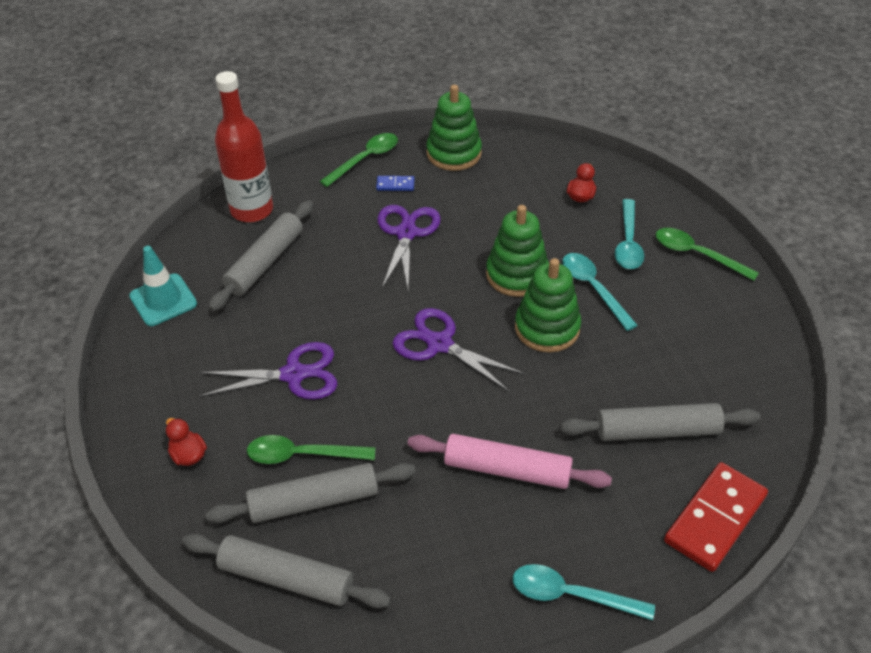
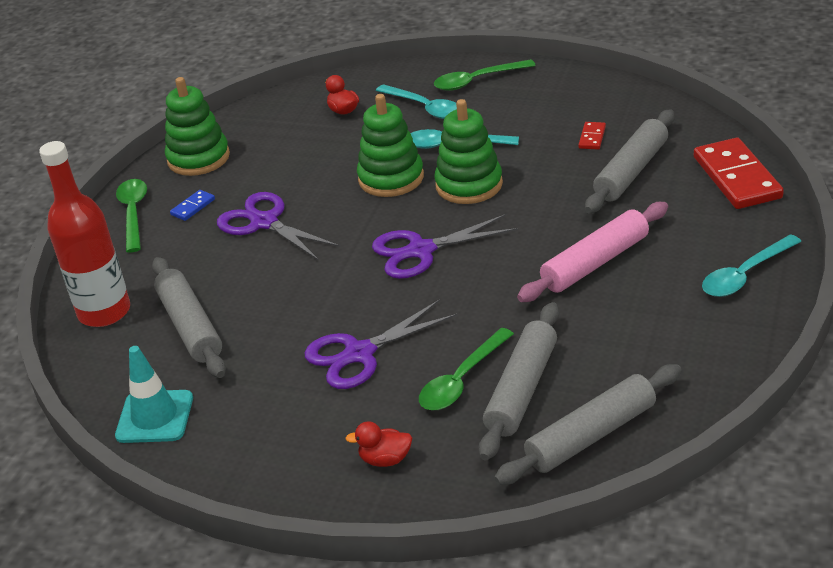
camera: 50 degrees left, 10 degrees down
purple scissors [199,342,337,400] -> purple scissors turned 150 degrees counterclockwise [305,299,457,389]
none -> red domino [578,122,606,149]

